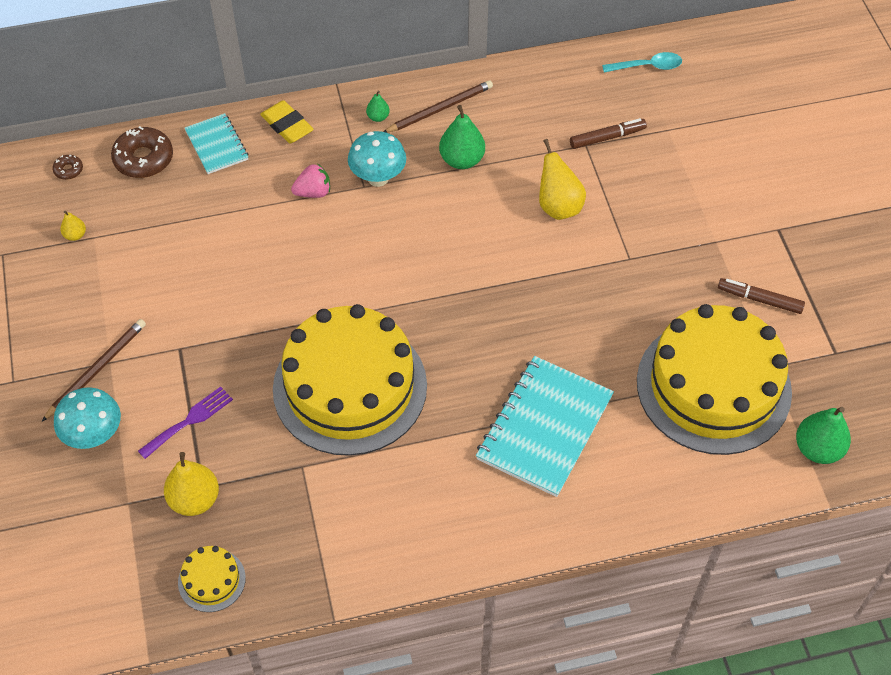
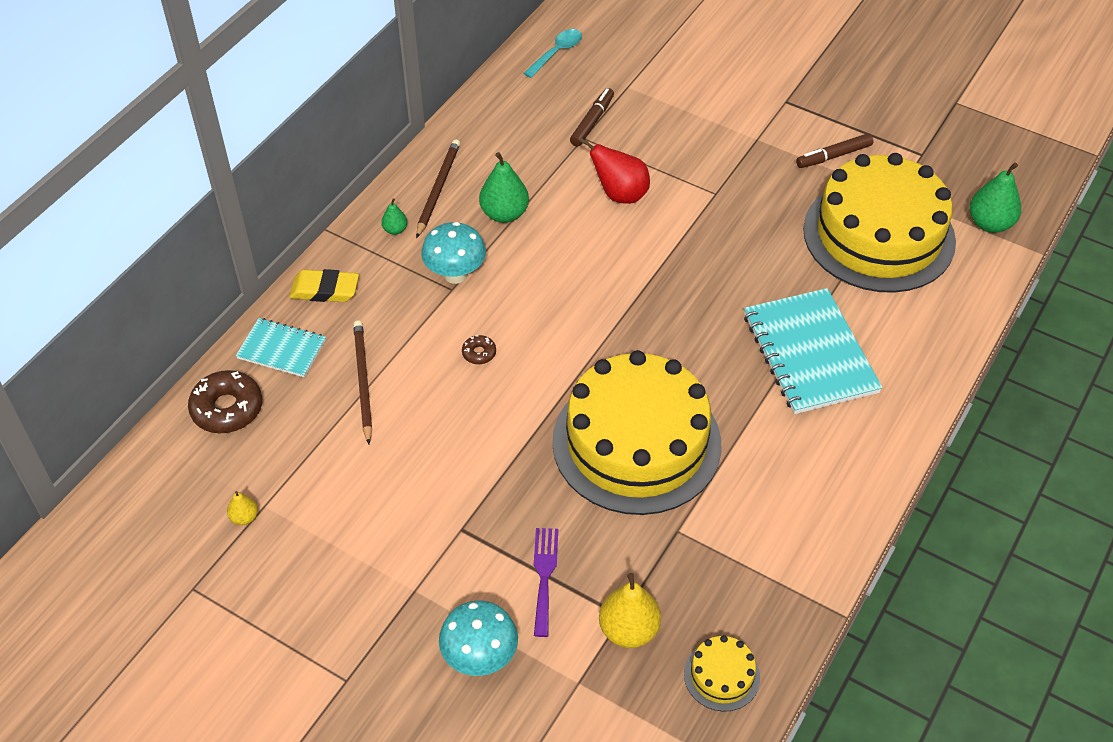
camera: 45 degrees left, 5 degrees down
brown pencil [42,319,146,421] -> brown pencil moved to [353,320,372,444]
brown donut [52,155,83,180] -> brown donut moved to [462,335,496,364]
pink strawberry [291,164,330,198] -> none
yellow pear [539,139,586,220] -> red pear [580,138,650,204]

